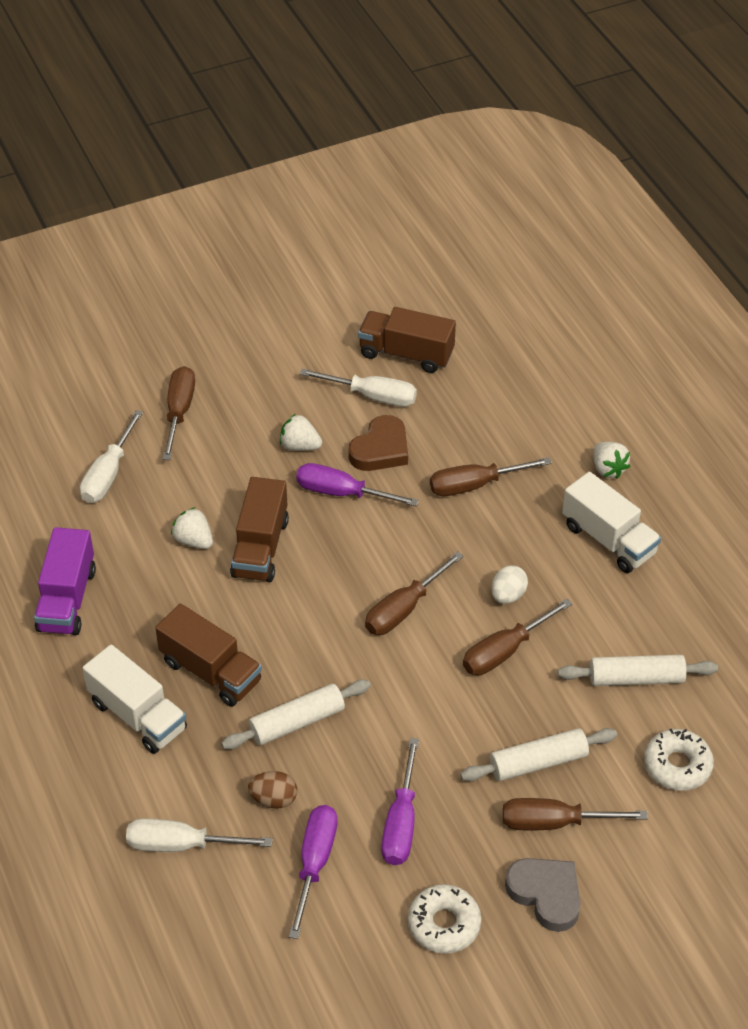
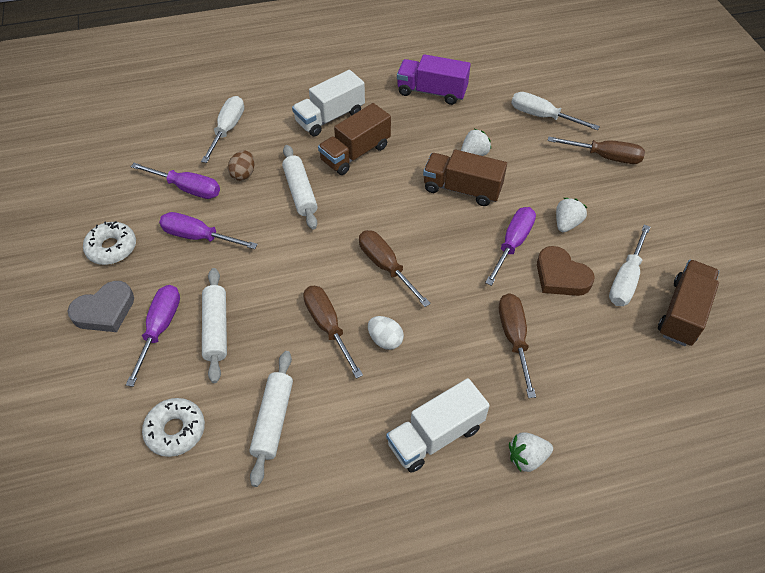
camera: 100 degrees right, 5 degrees up
brown screwdriver [503,798,648,830] -> purple screwdriver [126,285,180,387]

